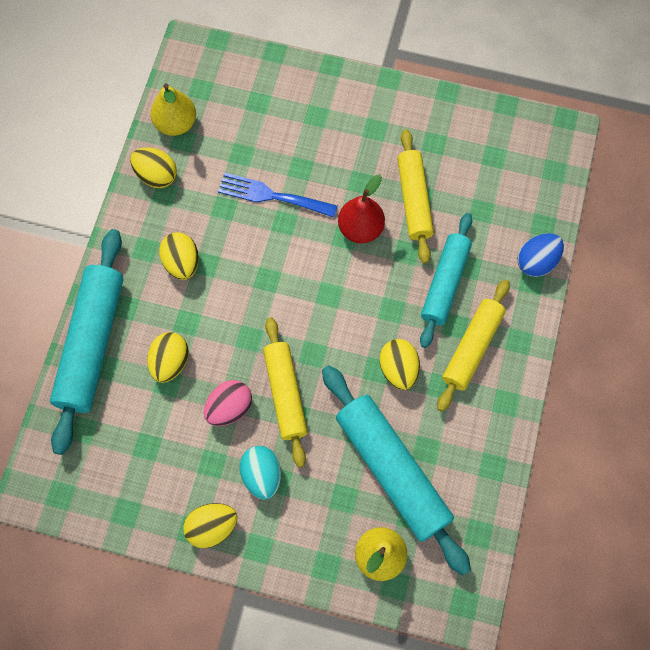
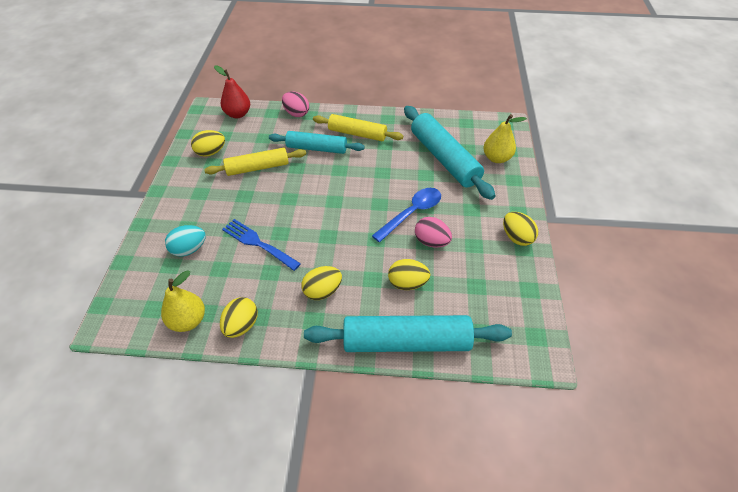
camera: 100 degrees left, 20 degrees down
blue fork [218,172,337,218] -> blue fork turned 120 degrees clockwise [222,219,301,271]
turquoise egg [240,446,281,500] -> turquoise egg moved to [165,225,206,257]
yellow rolling pin [263,317,308,467] -> blue spoon [372,188,441,242]
turquoise rolling pin [322,365,471,576] -> turquoise rolling pin turned 75 degrees counterclockwise [404,106,496,200]
red pear [338,175,385,243] -> red pear moved to [214,65,250,118]
yellow egg [380,339,420,390] -> yellow egg moved to [191,130,225,157]
blue egg [518,233,564,277] -> pink egg [282,91,309,117]

